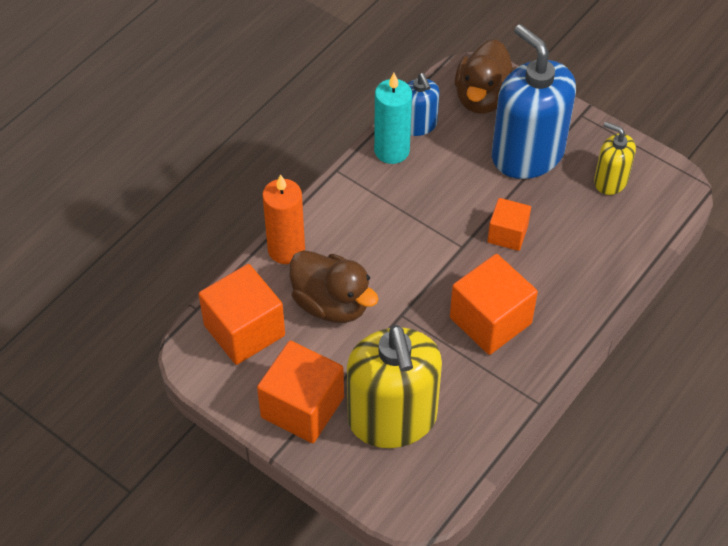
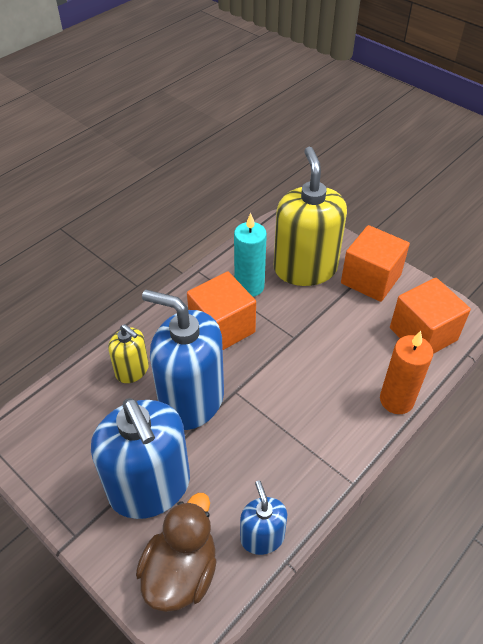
camera: 175 degrees left, 5 degrees down
brown duck [289,250,379,323] -> none
turquoise candle [374,73,412,164] -> turquoise candle moved to [234,213,267,297]
orange cube [487,198,531,251] -> blue soap dispenser [142,290,224,430]
yellow soap dispenser [594,122,636,195] -> yellow soap dispenser moved to [108,324,149,383]

